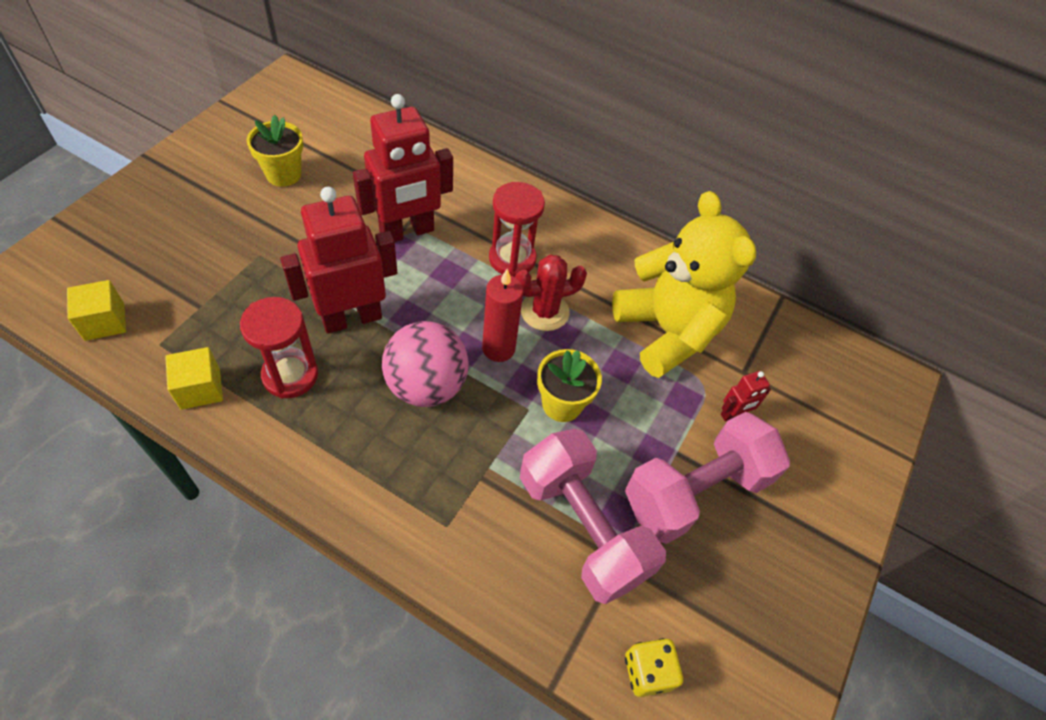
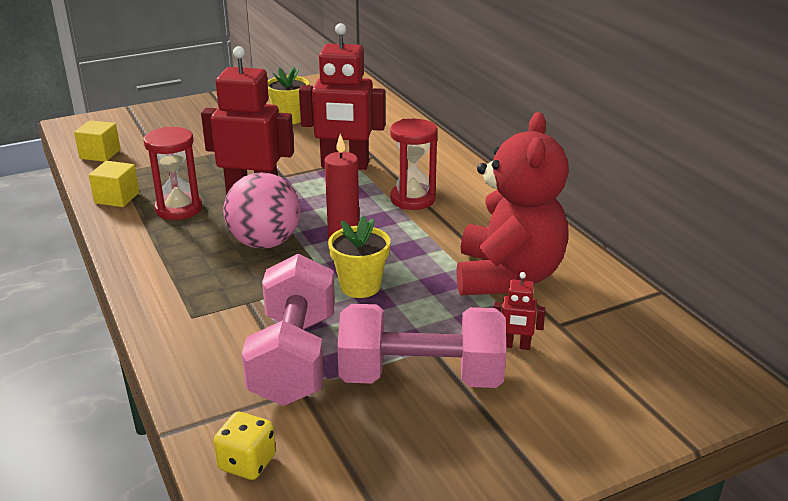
camera: 40 degrees right, 25 degrees down
red cactus [515,254,587,331] -> none
yellow teddy bear [612,191,756,378] -> red teddy bear [457,112,569,295]

